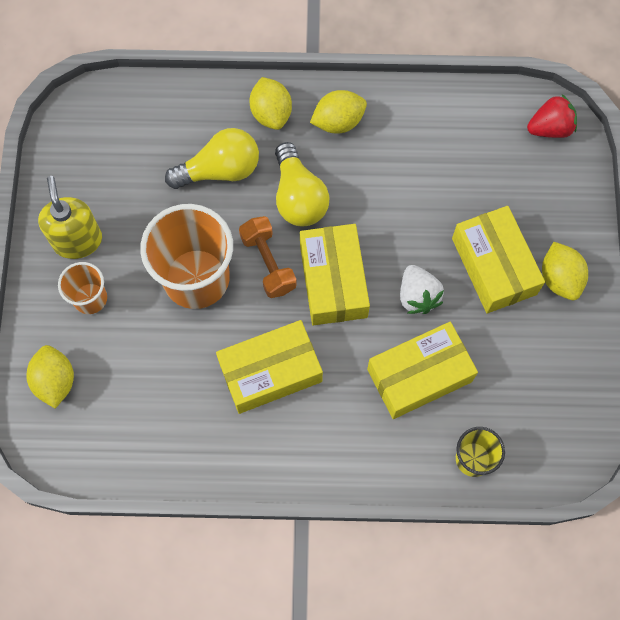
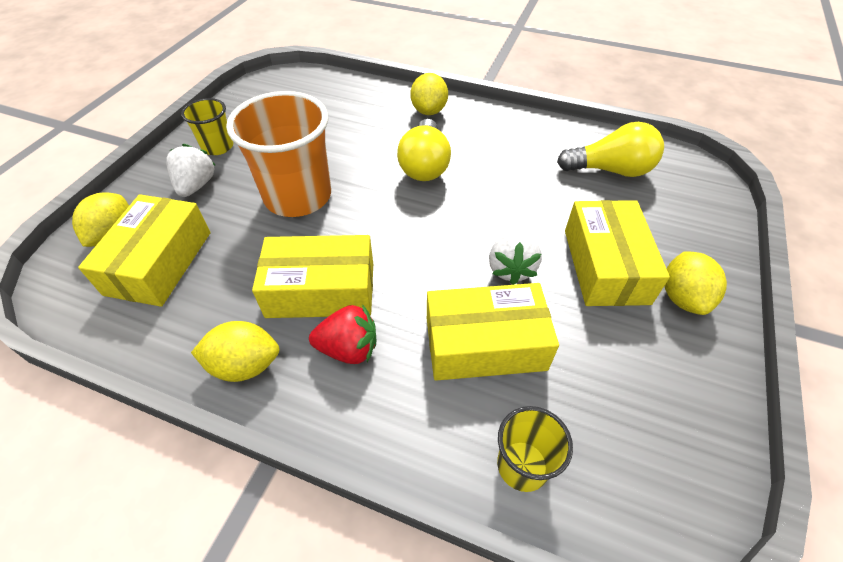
camera: 20 degrees right, 20 degrees down
yellow soap dispenser [38,176,102,259] -> yellow cup [181,98,233,155]
orange cup [58,262,107,314] -> white strawberry [167,144,216,197]
yellow light bulb [165,128,259,189] -> yellow light bulb moved to [557,122,664,177]
orange dumbbell [239,216,297,298] -> none
yellow box [300,224,370,325] -> yellow box moved to [78,194,210,307]
yellow lemon [310,90,367,134] -> yellow lemon moved to [191,321,280,382]
red strawberry [527,94,577,138] -> red strawberry moved to [309,304,376,364]

